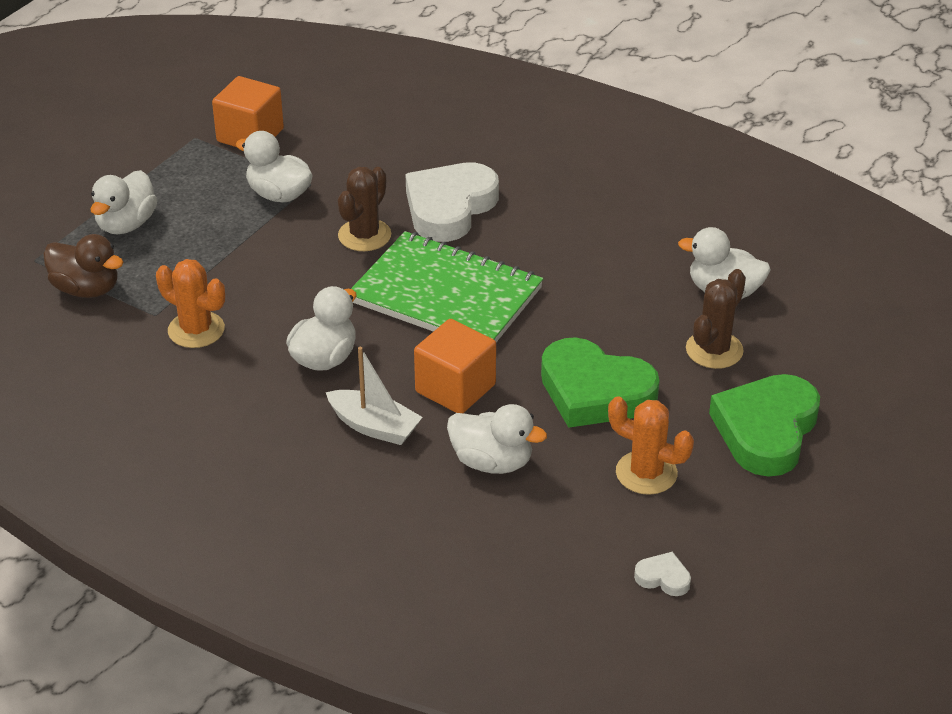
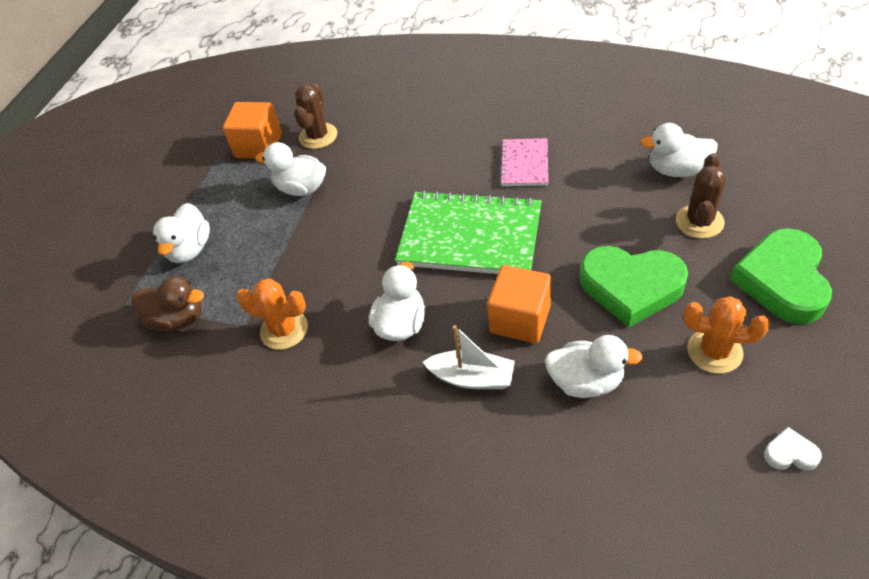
camera: 10 degrees left, 10 degrees up
brown cactus [338,167,391,251] -> brown cactus moved to [294,83,337,149]
white heart [405,162,499,242] -> none
none -> pink notebook [500,138,548,186]

